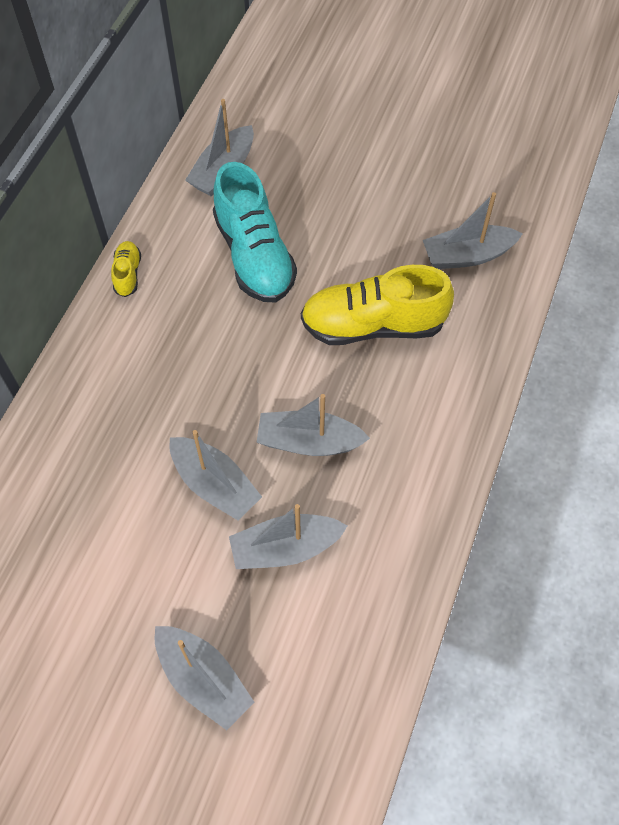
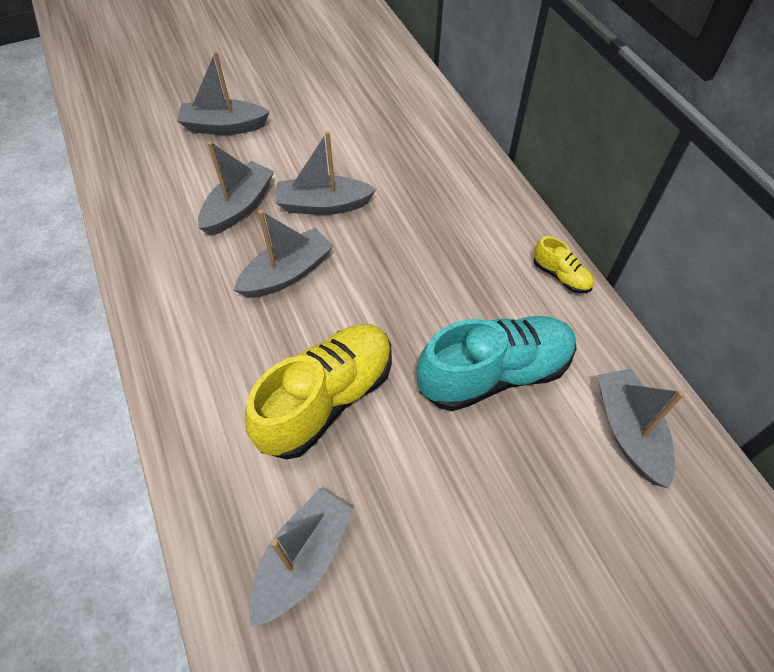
camera: 135 degrees right, 5 degrees down
turquoise shoe [213,162,297,303] -> turquoise shoe turned 135 degrees clockwise [416,316,577,411]

